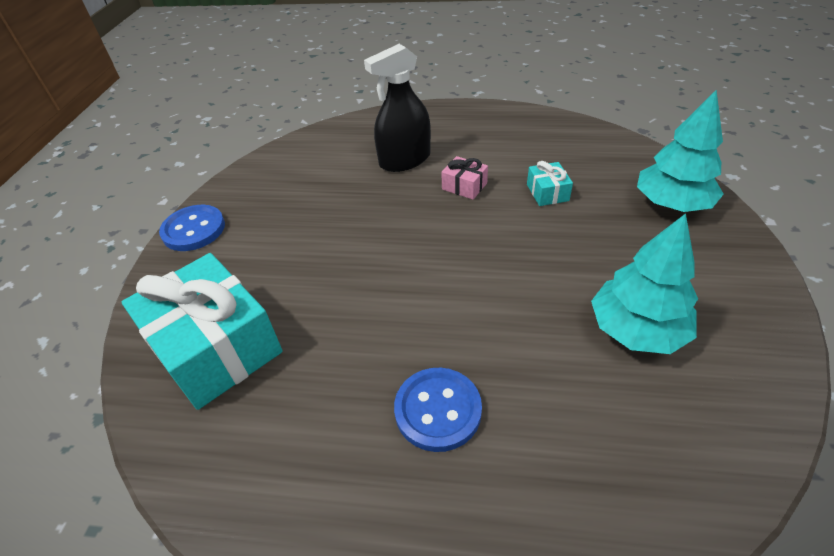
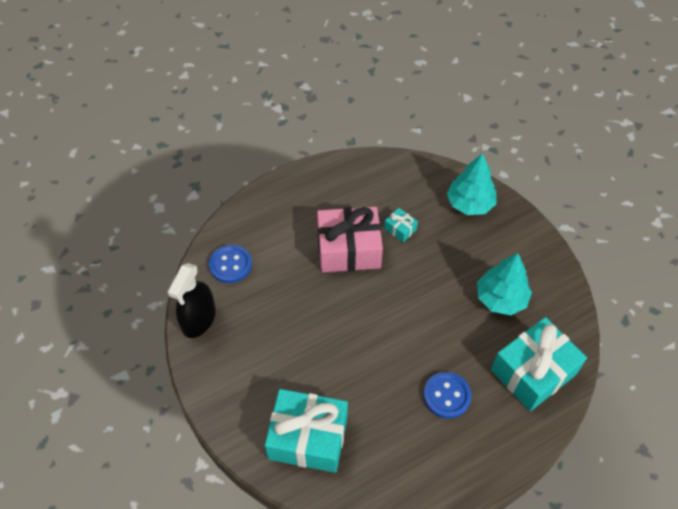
camera: 40 degrees left, 10 degrees up
blue button [159,205,225,251] -> blue button moved to [209,245,252,283]
black spray bottle [364,44,431,172] -> black spray bottle moved to [167,263,216,338]
pink gift [441,156,488,200] -> pink gift [317,207,383,272], size x2.32
none -> turquoise gift [491,317,587,411]

